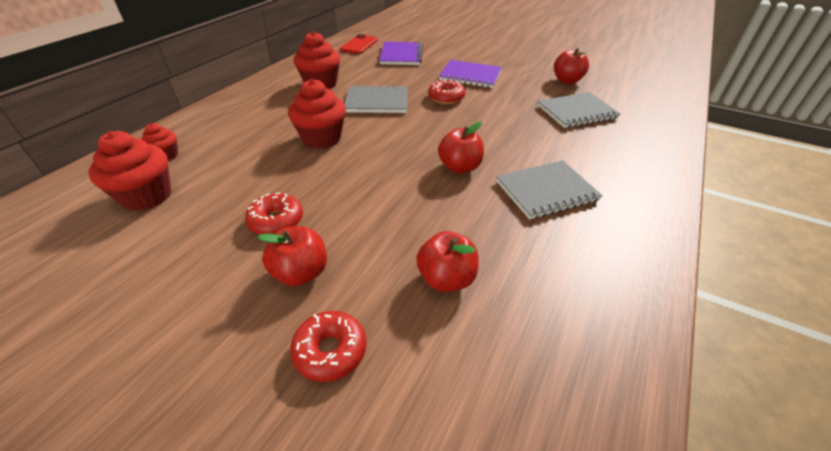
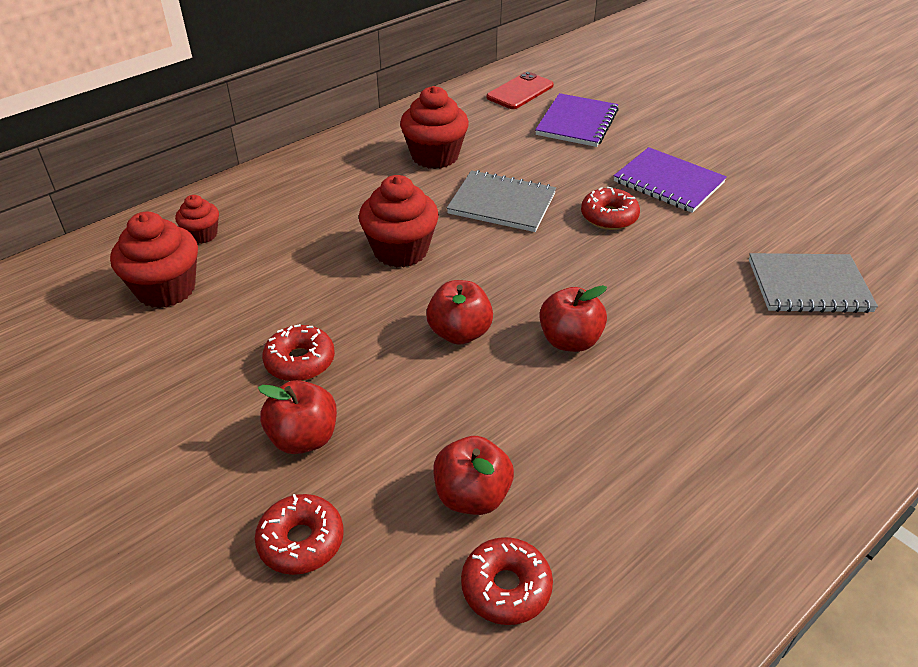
camera: 20 degrees right, 0 degrees up
grey notebook [496,160,602,220] -> none
red apple [554,48,589,84] -> red apple moved to [426,280,493,345]
none -> red donut [461,537,553,625]

